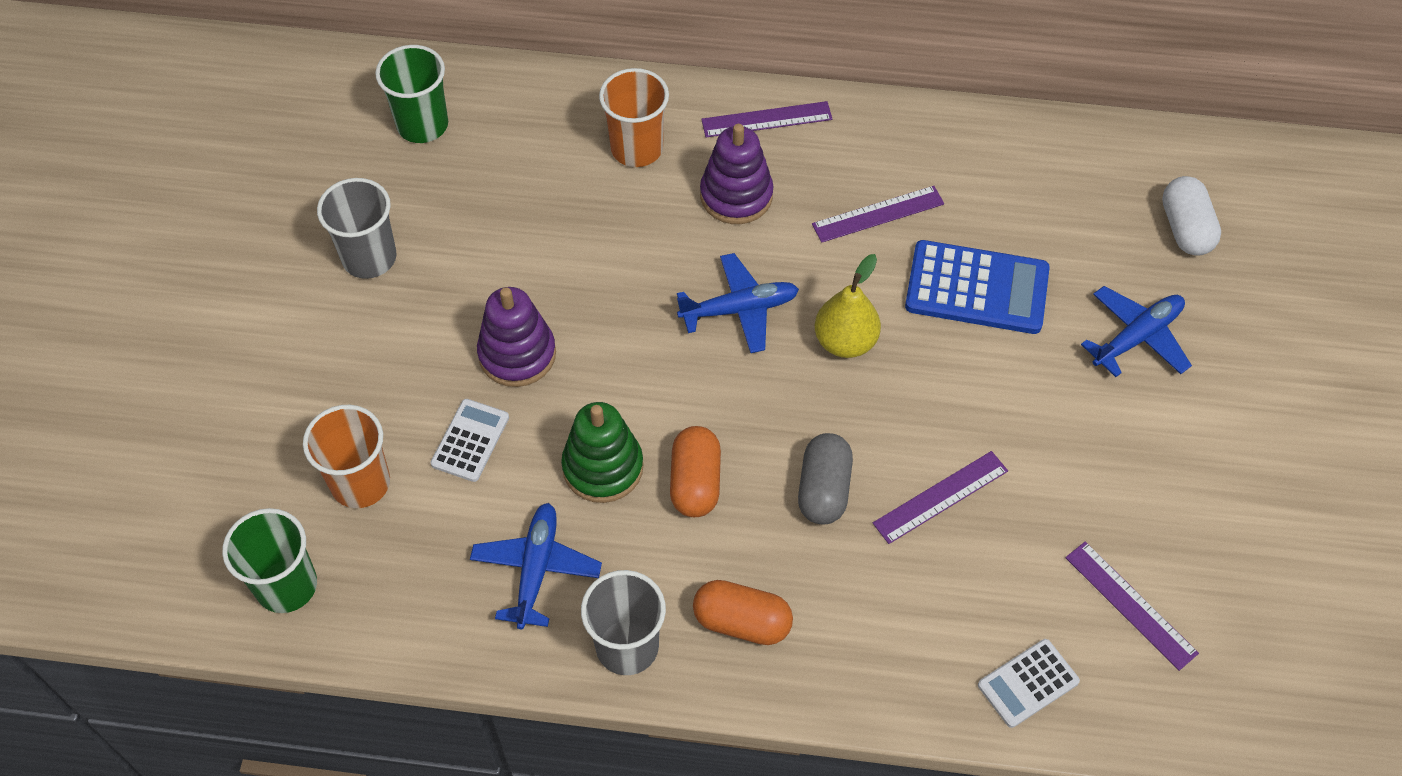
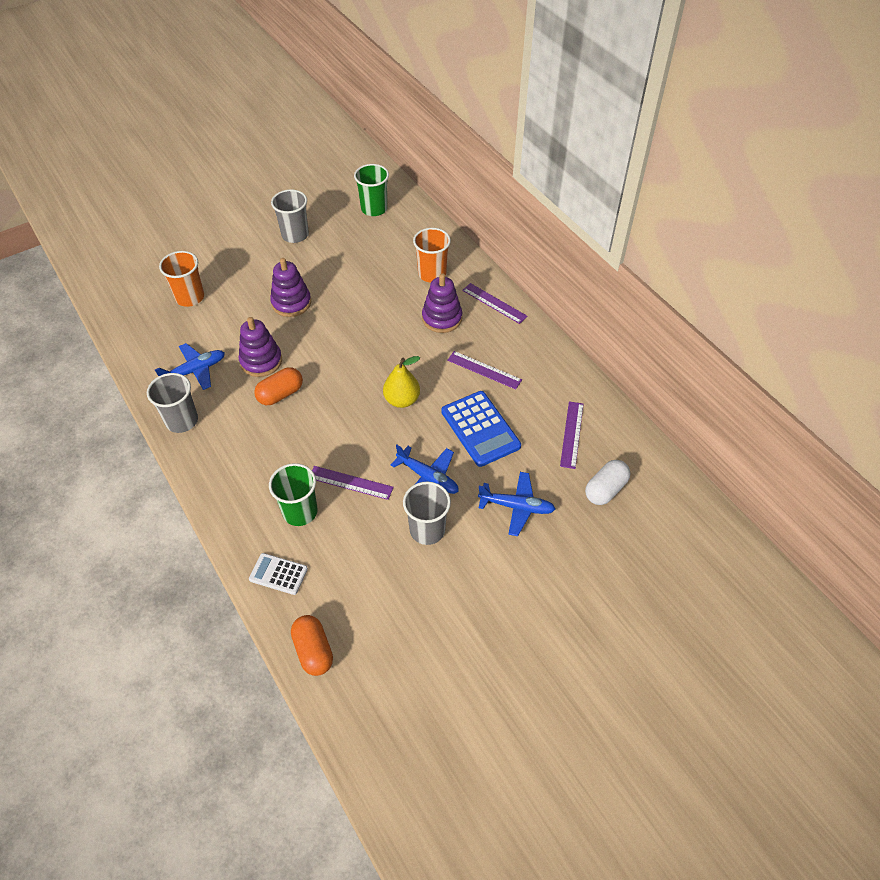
camera: 50 degrees right, 5 degrees down
green cup [222,508,317,613] -> green cup moved to [269,463,318,526]
white calculator [430,399,509,482] -> none
green stacking toy [561,402,643,503] -> purple stacking toy [239,317,282,377]
blue plane [677,253,799,353] -> blue plane moved to [391,445,459,498]
orange capsule [693,580,793,645] -> orange capsule moved to [291,615,333,676]
grey capsule [798,433,853,524] -> none
purple ruler [1065,542,1199,671] -> purple ruler moved to [560,401,584,469]
none -> grey cup [403,482,451,545]

